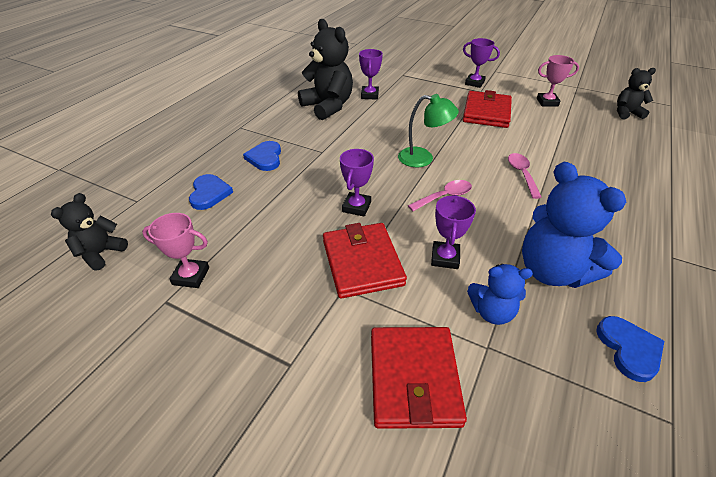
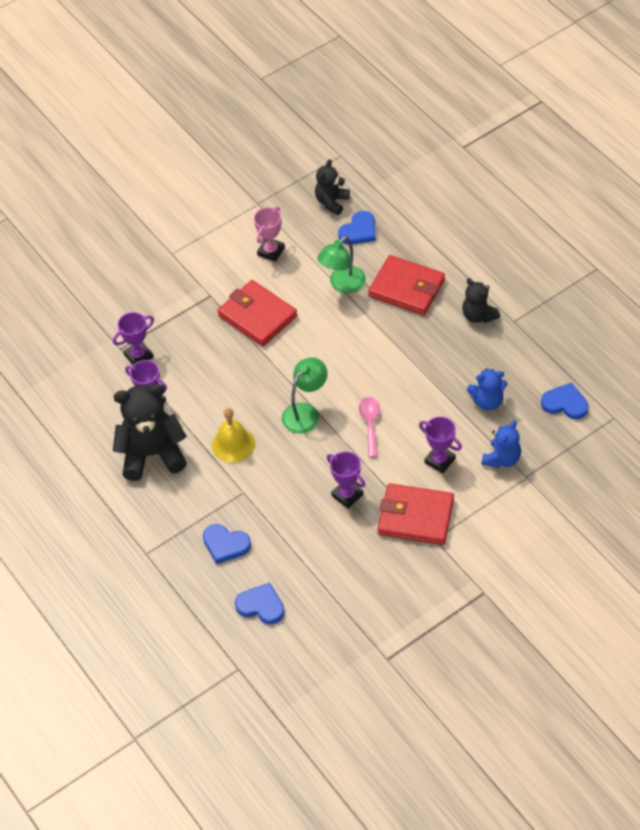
camera: 60 degrees left, 10 degrees up
black teddy bear [51,193,128,271] -> black teddy bear moved to [462,278,500,323]
pink trophy [142,213,209,288] -> none
red wallet [371,327,467,429] -> red wallet moved to [368,255,445,315]
purple trophy [463,38,500,88] -> purple trophy moved to [113,312,154,365]
pink spoon [508,153,542,199] -> none
blue teddy bear [522,162,626,288] -> blue teddy bear [467,368,507,411], size x0.56
none -> yellow bell [212,408,255,463]
none -> green lamp [317,236,366,293]
none -> blue heart [338,211,376,244]

